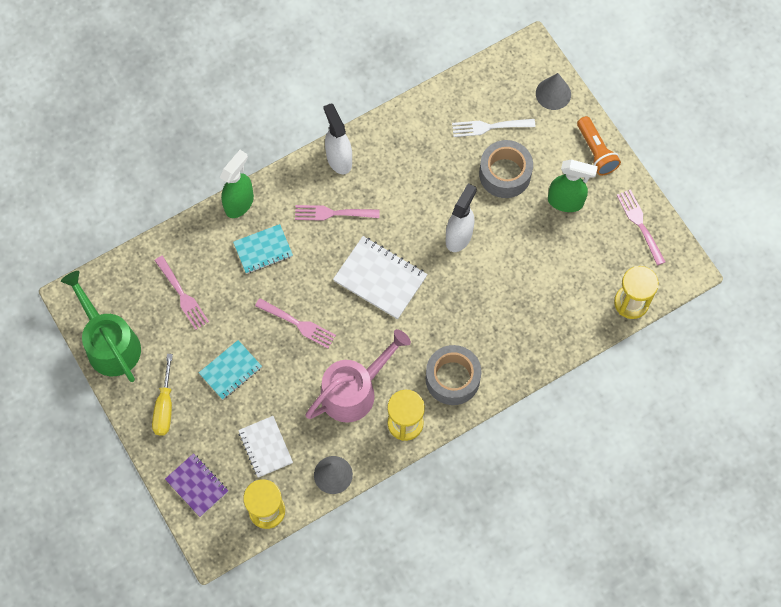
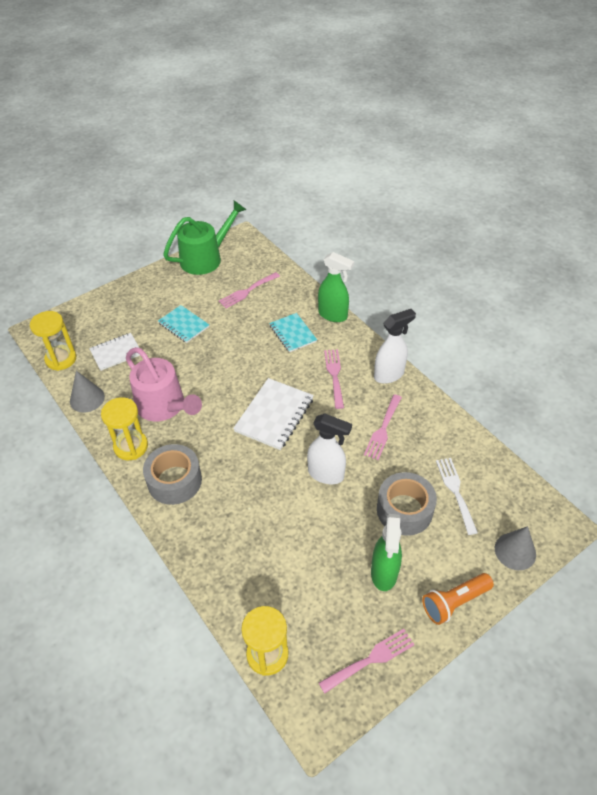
camera: 85 degrees right, 20 degrees down
yellow screwdriver [152,354,173,436] -> none
purple notebook [165,453,228,517] -> none
pink fork [255,298,336,348] -> pink fork moved to [364,395,402,460]

